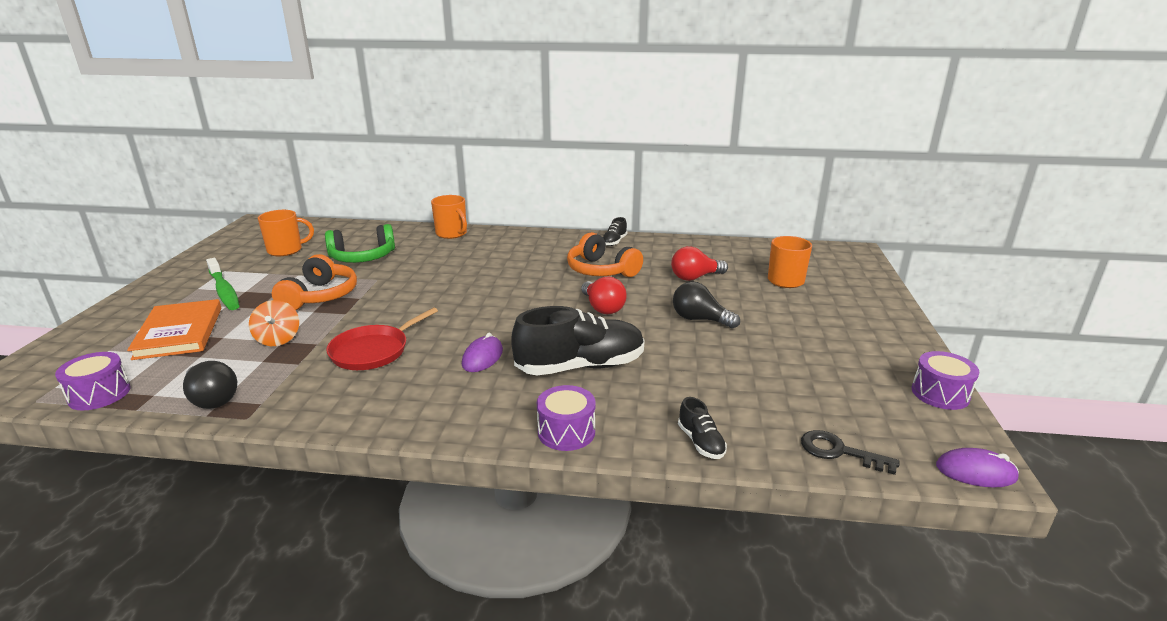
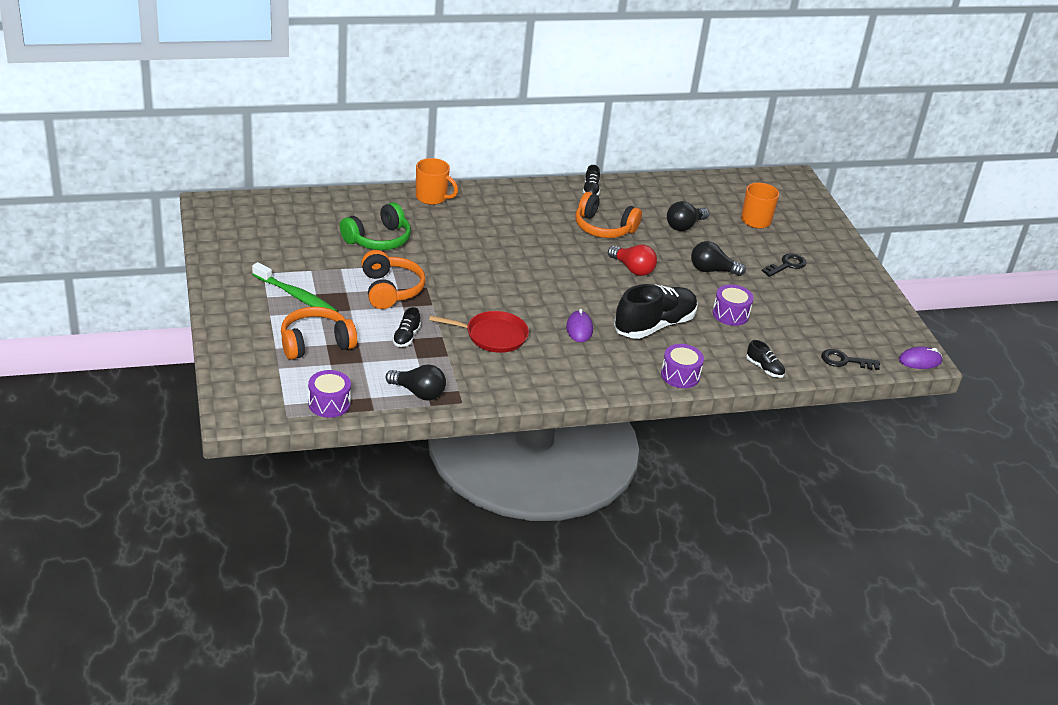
camera: 25 degrees left, 10 degrees up
orange book [127,299,221,360] -> orange headphones [281,307,357,360]
orange spinning top [249,300,299,346] -> black shoe [393,307,421,347]
orange mug [258,210,314,256] -> none
red pan [326,307,438,370] -> red pan turned 105 degrees counterclockwise [429,311,529,353]
red light bulb [671,246,728,281] -> black light bulb [667,201,709,231]
purple drum [912,351,979,410] -> purple drum moved to [712,284,754,326]
none -> black key [762,253,806,277]

